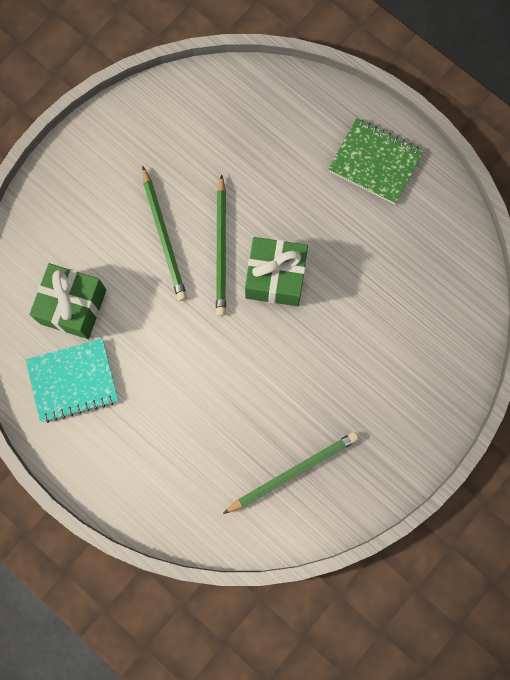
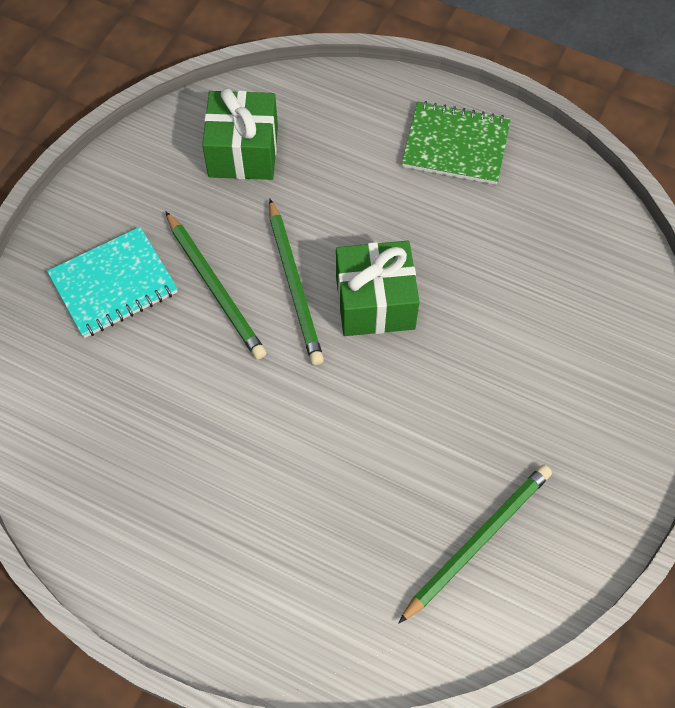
camera: 15 degrees left, 15 degrees down
turquoise notebook [26,338,118,423] -> turquoise notebook moved to [47,227,178,338]
green gift [29,263,107,339] -> green gift moved to [202,88,278,180]

